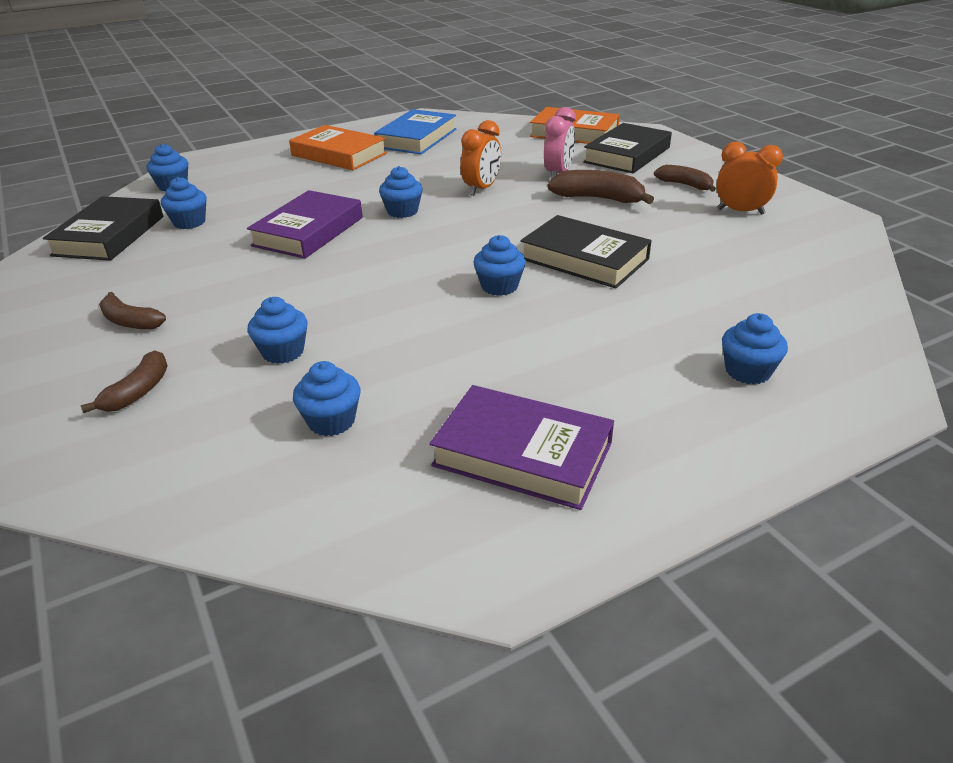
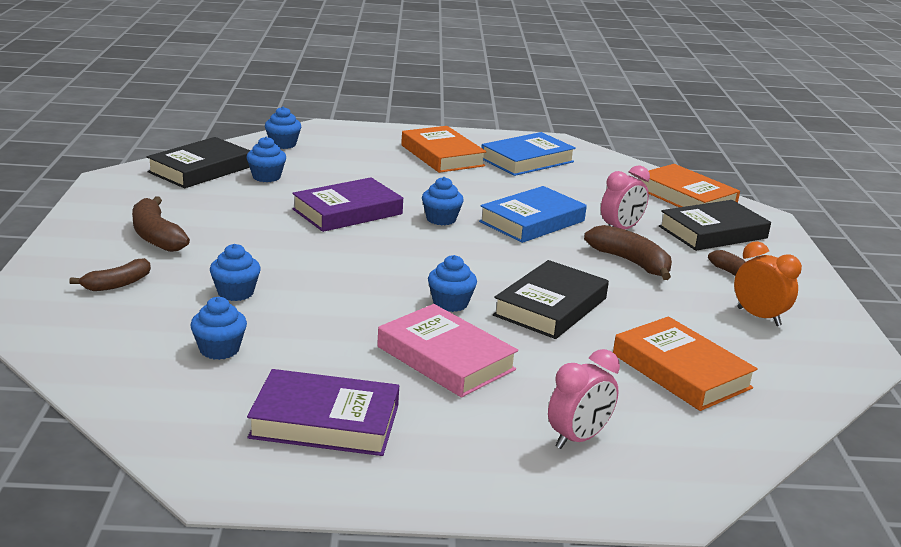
camera: 25 degrees right, 10 degrees down
brown banana [99,292,166,330] -> brown banana [132,196,190,252], size x1.52
purple book [430,385,614,510] -> purple book turned 45 degrees counterclockwise [247,369,399,456]
orange clock [460,120,501,196] -> blue book [479,186,587,243]
black book [520,215,652,288] -> black book turned 60 degrees clockwise [493,260,609,339]
blue cupcake [722,313,788,384] -> pink clock [548,349,620,449]
none -> pink book [377,304,518,397]
none -> orange book [613,316,758,411]

